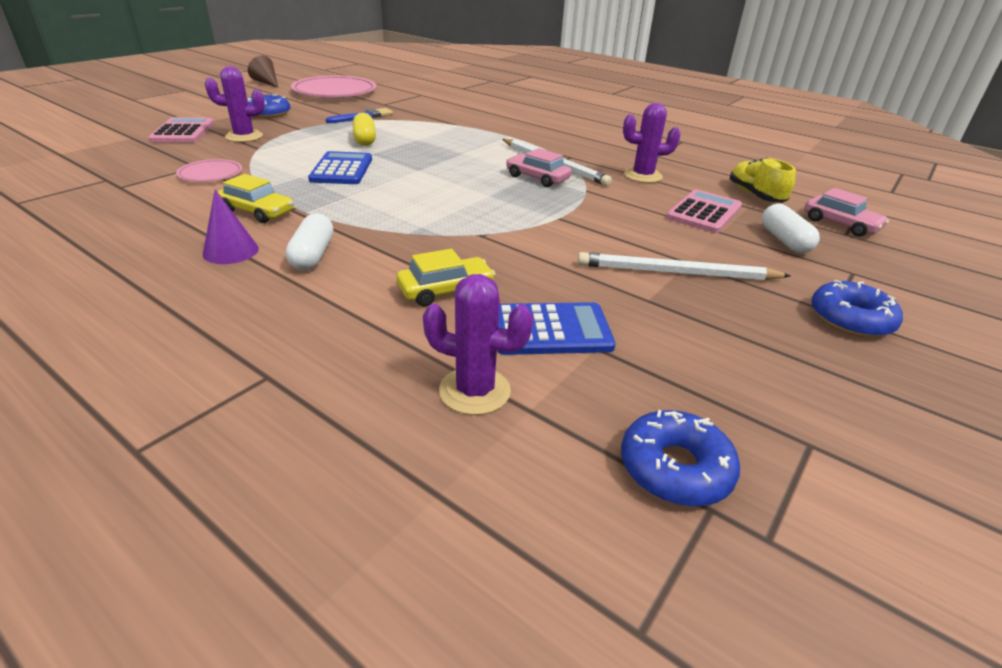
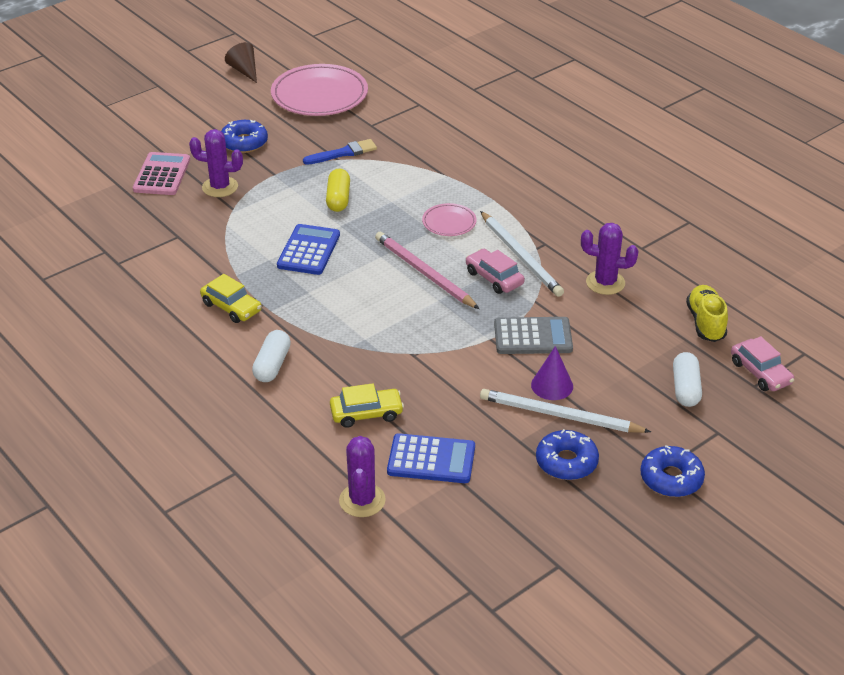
camera: 15 degrees right, 5 degrees up
pink plate [176,159,242,182] -> pink plate moved to [422,203,477,236]
purple cone [203,189,259,264] -> purple cone moved to [531,346,573,400]
purple cactus [423,274,533,415] -> purple cactus turned 60 degrees clockwise [339,436,386,517]
blue donut [621,410,740,507] -> blue donut moved to [536,429,599,480]
pink calculator [666,190,742,233] -> none
none -> pink pencil [375,232,479,309]
none -> grey calculator [494,317,573,354]

